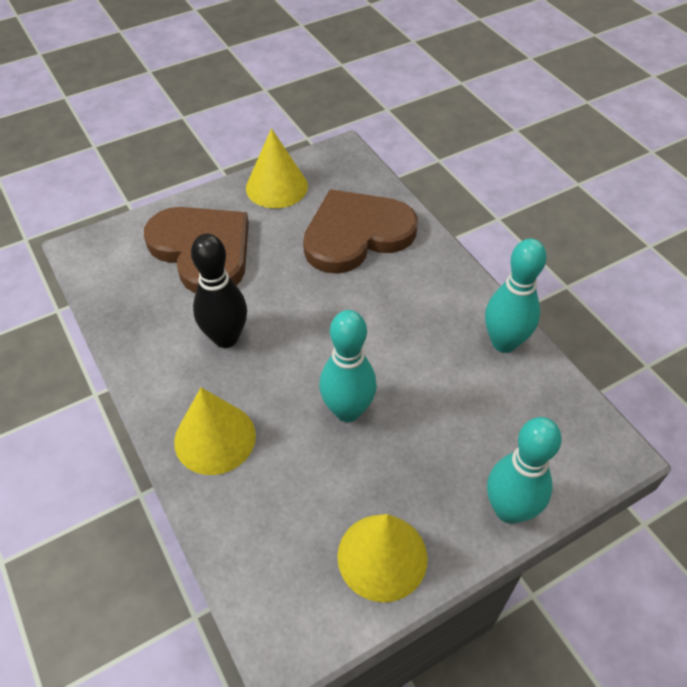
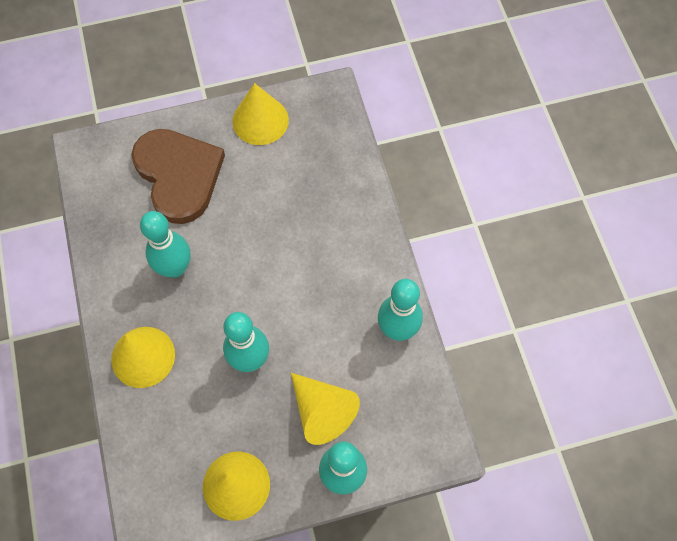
camera: 15 degrees right, 15 degrees up
black bowling pin [191,234,247,348] -> turquoise bowling pin [140,211,190,278]
brown heart [303,189,418,274] -> none
none -> yellow cone [291,373,360,445]

